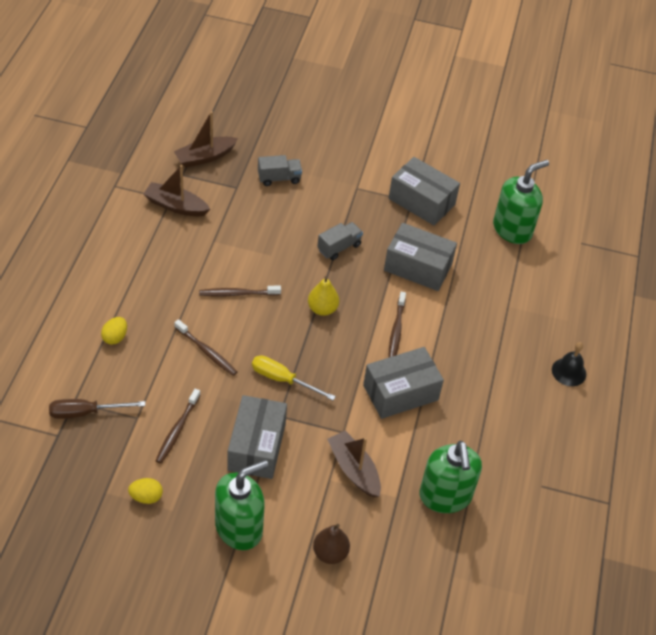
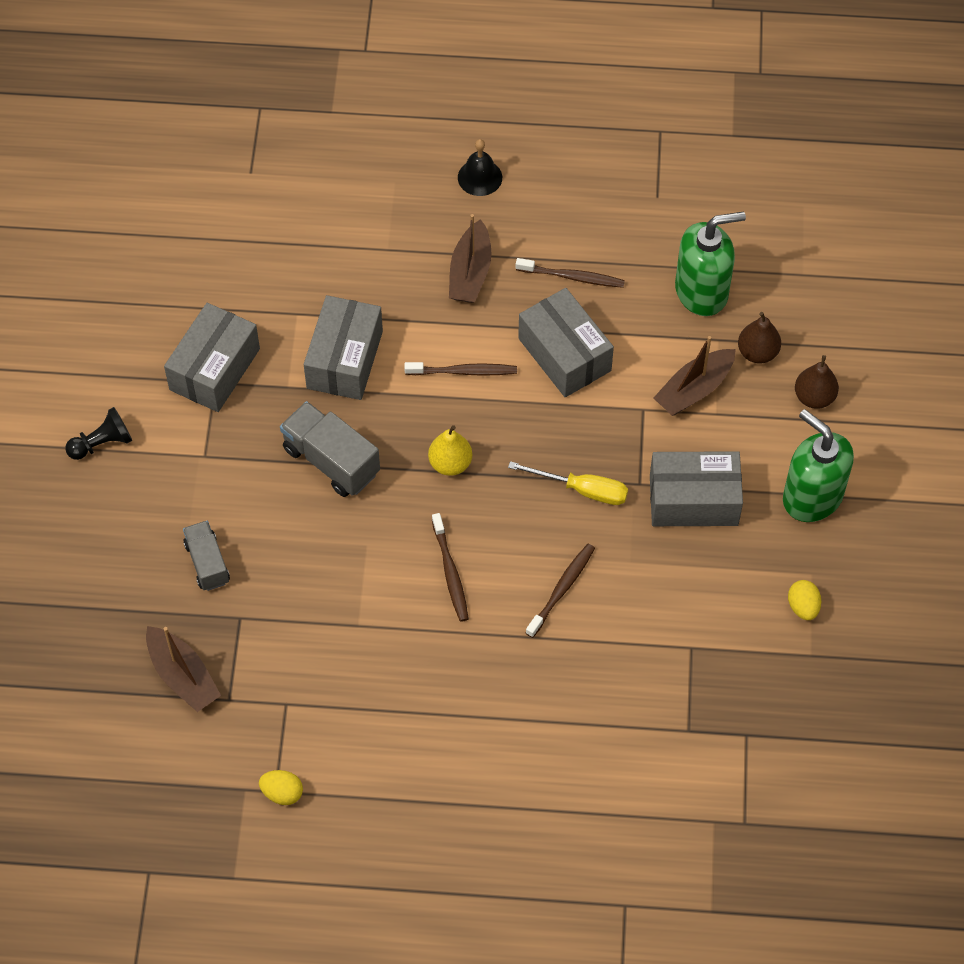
camera: 95 degrees left, 10 degrees up
brown screwdriver [49,399,145,419] -> none
yellow egg [101,317,127,345] -> yellow egg moved to [259,770,303,805]
brown boat [143,165,210,216] -> brown boat moved to [449,214,491,303]
brown toothbrush [155,389,201,464] -> brown toothbrush moved to [516,258,625,288]
yellow screwdriver [252,355,336,400] -> yellow screwdriver turned 90 degrees counterclockwise [508,461,628,505]
grey truck [317,222,363,260] -> grey truck [280,401,380,497], size x1.54
green soap dispenser [493,160,549,244] -> none
none -> black pawn [65,407,132,460]
none -> brown pear [738,312,781,363]

